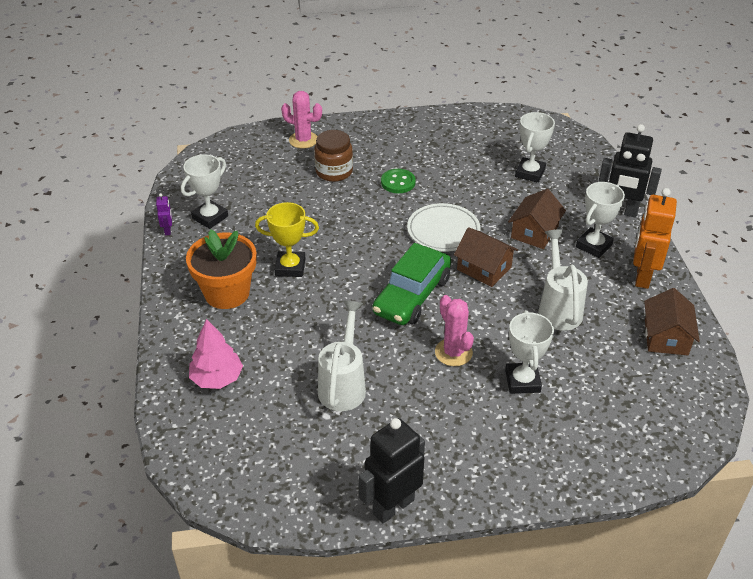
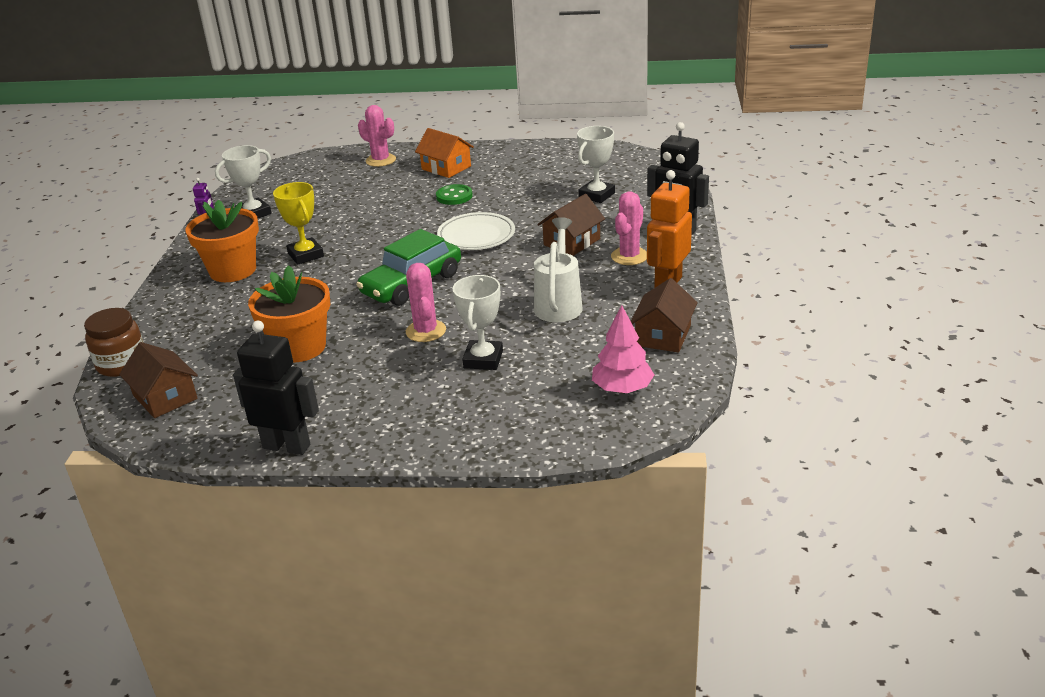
camera: 15 degrees right, 10 degrees down
pink tree [189,319,243,389] -> pink tree moved to [592,305,654,393]
yellow trophy [255,202,319,277] -> yellow trophy turned 45 degrees clockwise [273,182,324,265]
brown jar [314,130,353,182] -> brown jar moved to [84,308,144,377]
white watering can [318,301,366,411] -> orange flower pot [248,265,331,363]
black robot [359,418,425,523] -> black robot turned 45 degrees clockwise [233,321,319,455]
brown house [454,227,518,287] -> brown house moved to [119,342,198,418]
white trophy [576,182,625,258] -> pink cactus [611,191,647,265]
none -> orange house [415,128,474,178]

